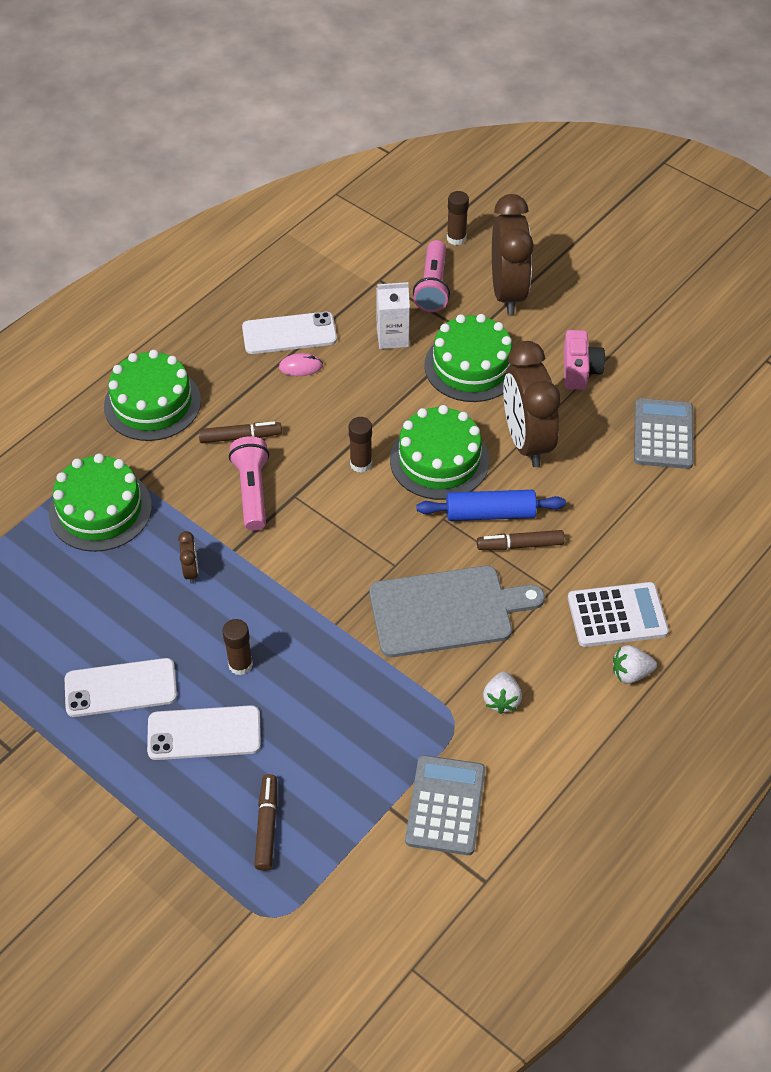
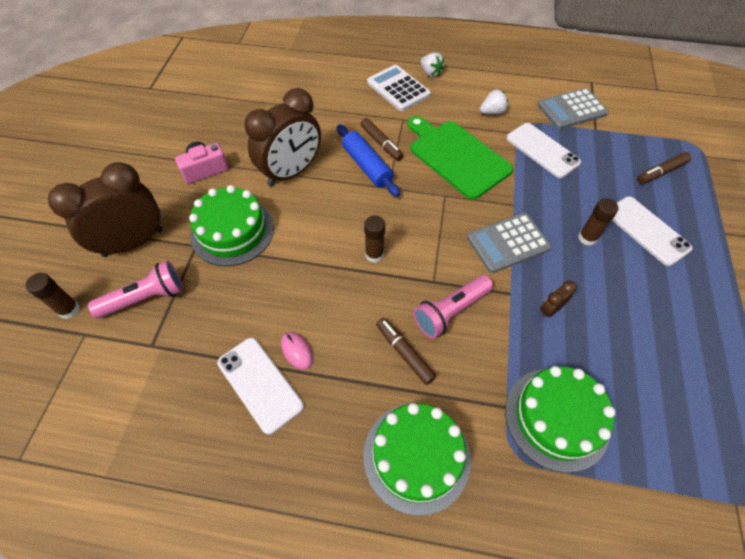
camera: 120 degrees left, 5 degrees up
white phone [65,658,177,717] -> white phone moved to [506,123,581,178]
grey cutting board [369,566,545,657] -> green cutting board [407,116,513,200]
white carton [376,282,410,349] -> none
green cake [390,405,489,500] -> none
grey calculator [634,398,694,469] -> grey calculator moved to [467,213,552,273]

